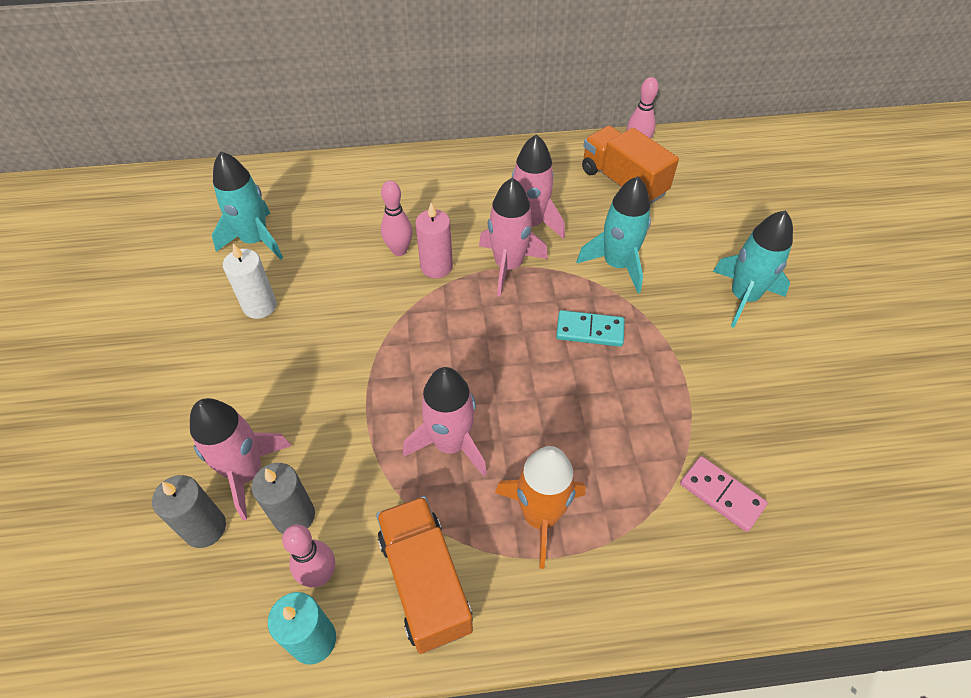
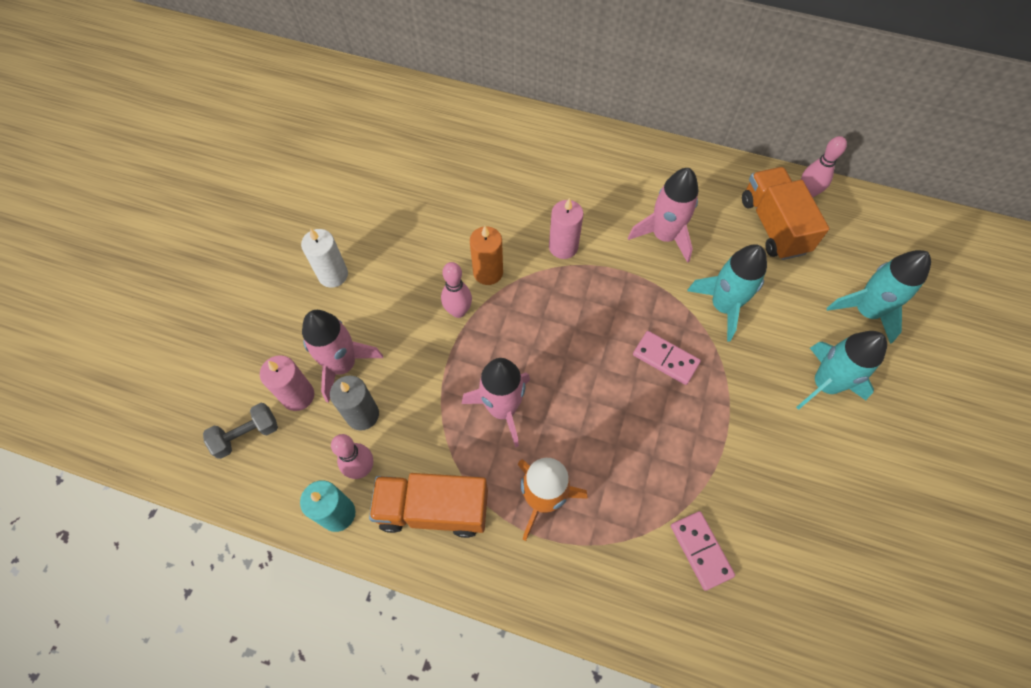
camera: 25 degrees right, 10 degrees up
grey candle [152,475,226,548] -> pink candle [260,355,314,411]
turquoise rocket [212,151,283,260] -> turquoise rocket moved to [827,250,931,344]
white candle [223,243,277,319] -> white candle moved to [301,228,348,288]
orange truck [376,496,473,654] -> orange truck turned 90 degrees counterclockwise [369,473,488,538]
pink bowling pin [381,181,413,256] -> pink bowling pin moved to [441,262,472,318]
pink rocket [479,177,548,297] -> none
turquoise domino [556,310,625,347] -> pink domino [633,331,701,385]
none -> grey dumbbell [203,403,278,459]
none -> orange candle [470,226,503,285]

